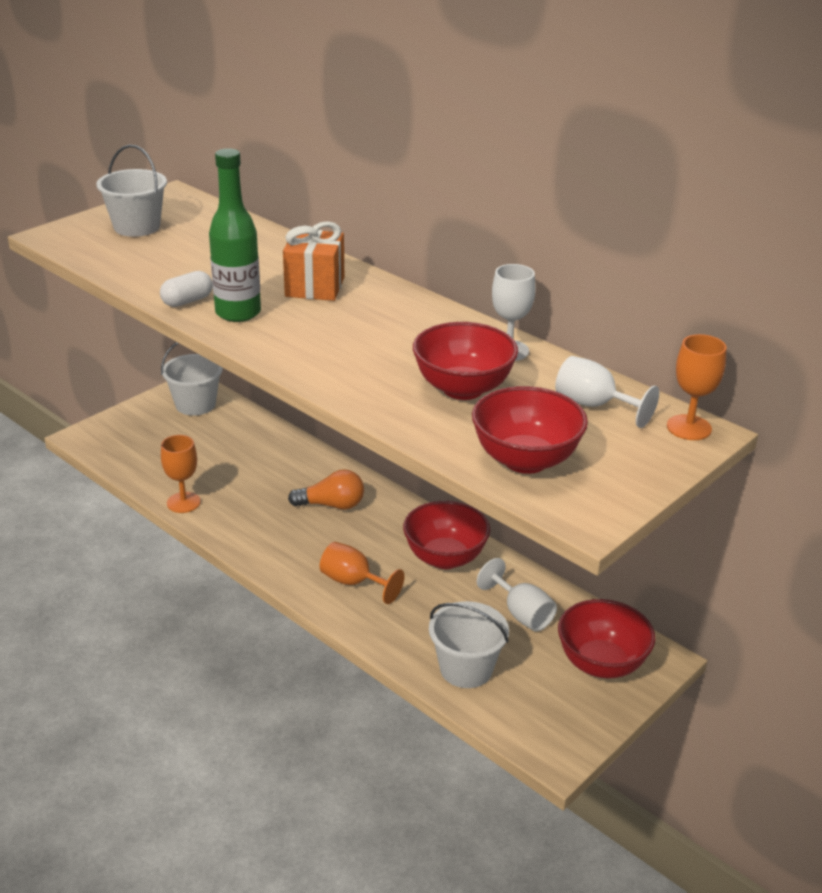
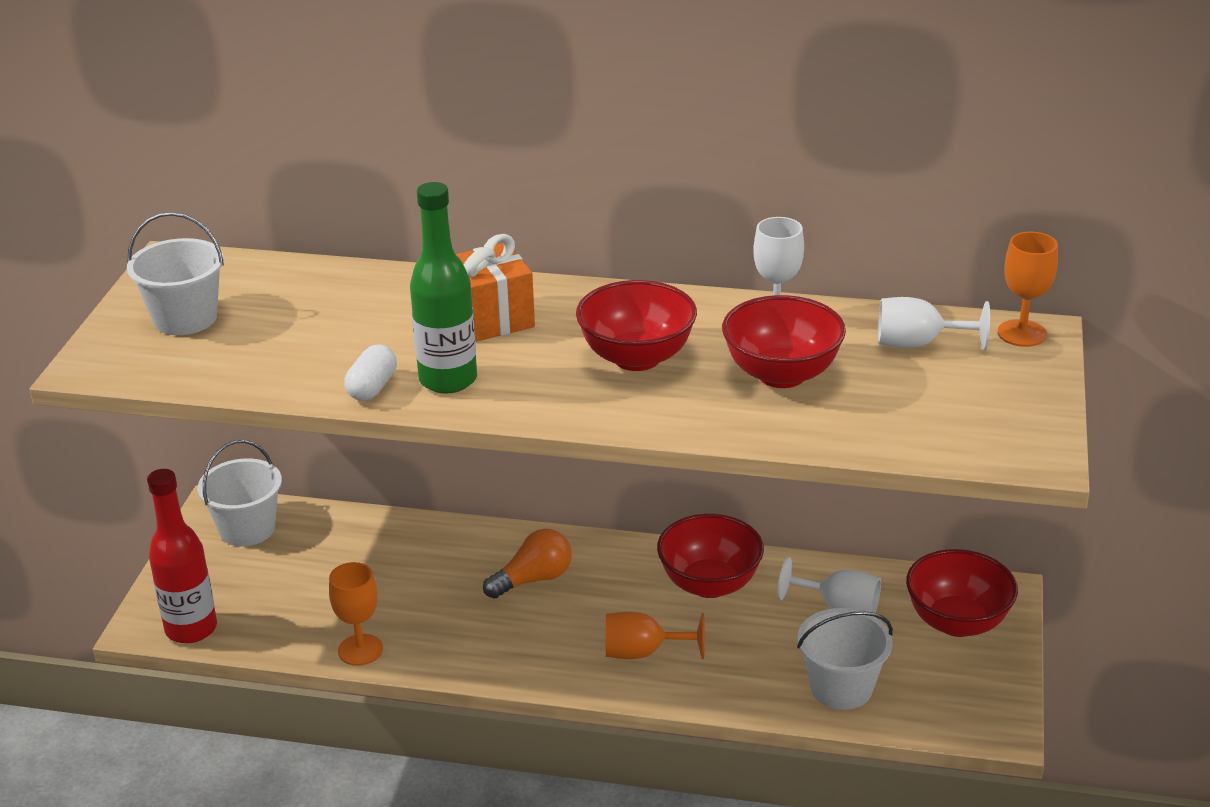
camera: 30 degrees left, 0 degrees up
red bowl [472,386,588,474] -> red bowl moved to [576,280,697,371]
none -> red bottle [147,469,217,644]

